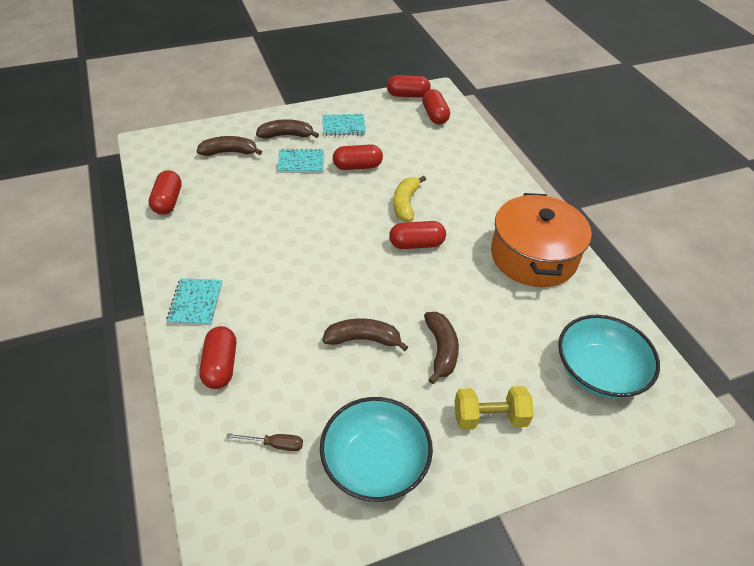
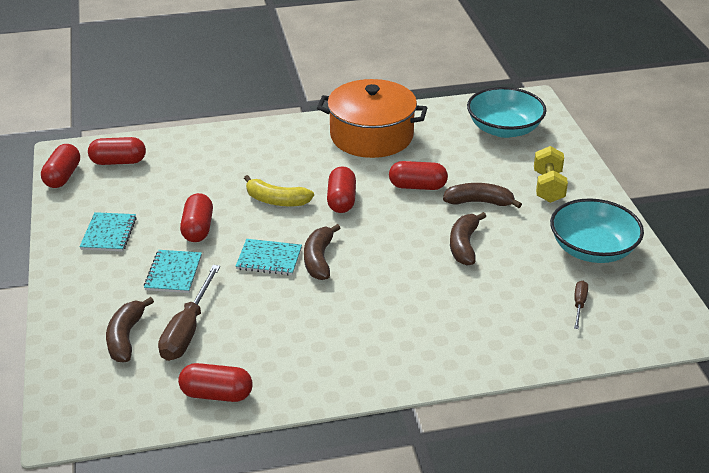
camera: 80 degrees left, 10 degrees down
turquoise notebook [166,278,222,325] -> turquoise notebook moved to [236,239,302,275]
red capsule [199,326,236,389] -> red capsule moved to [389,161,448,190]
brown banana [256,119,319,139] -> brown banana moved to [304,224,340,280]
none -> brown screwdriver [158,265,220,361]

